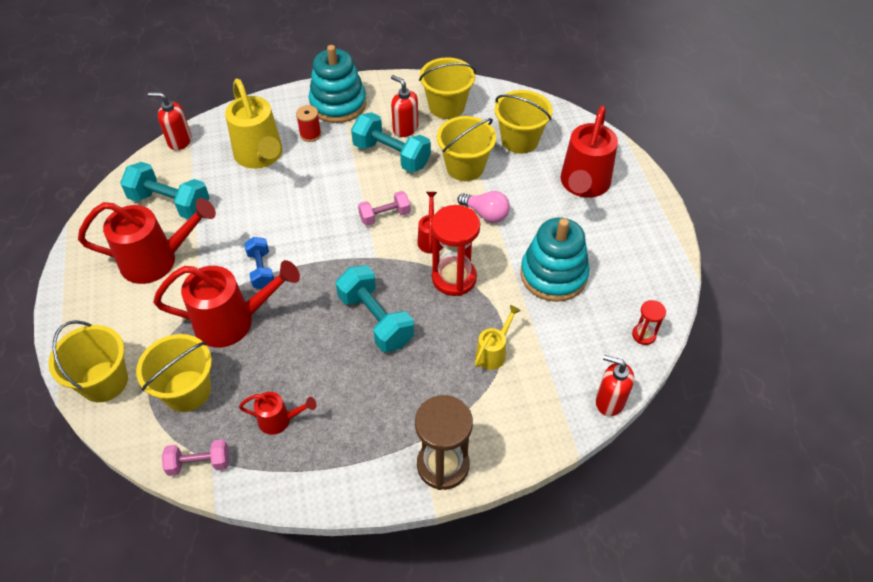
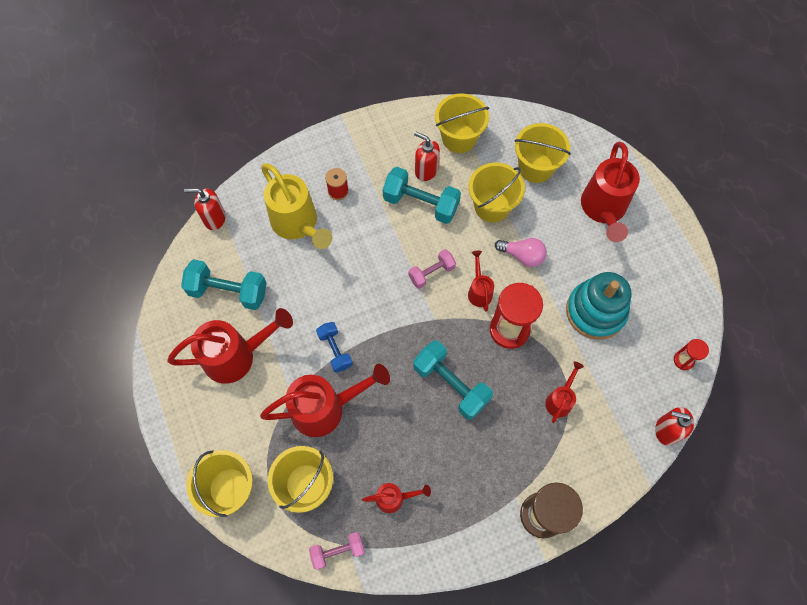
camera: 10 degrees left, 15 degrees up
turquoise stacking toy [309,45,367,123] -> none
yellow watering can [475,305,521,370] -> red watering can [545,362,584,423]

